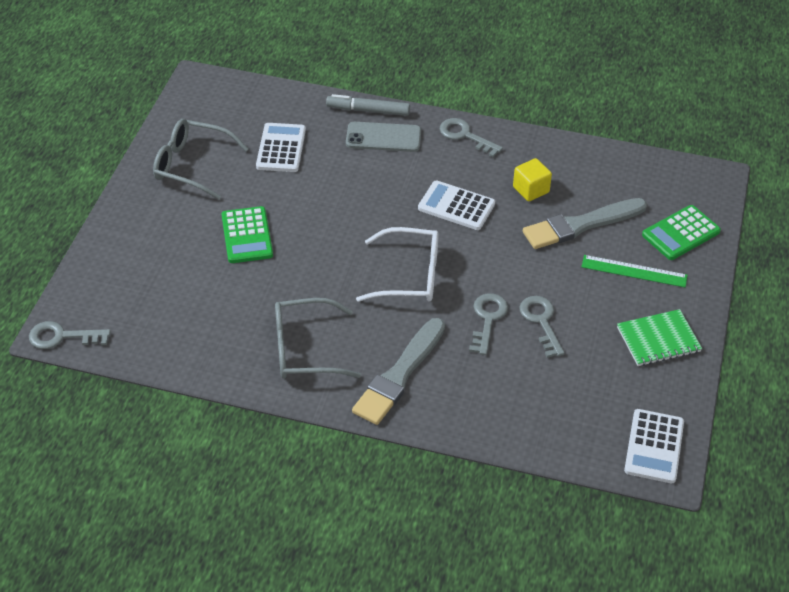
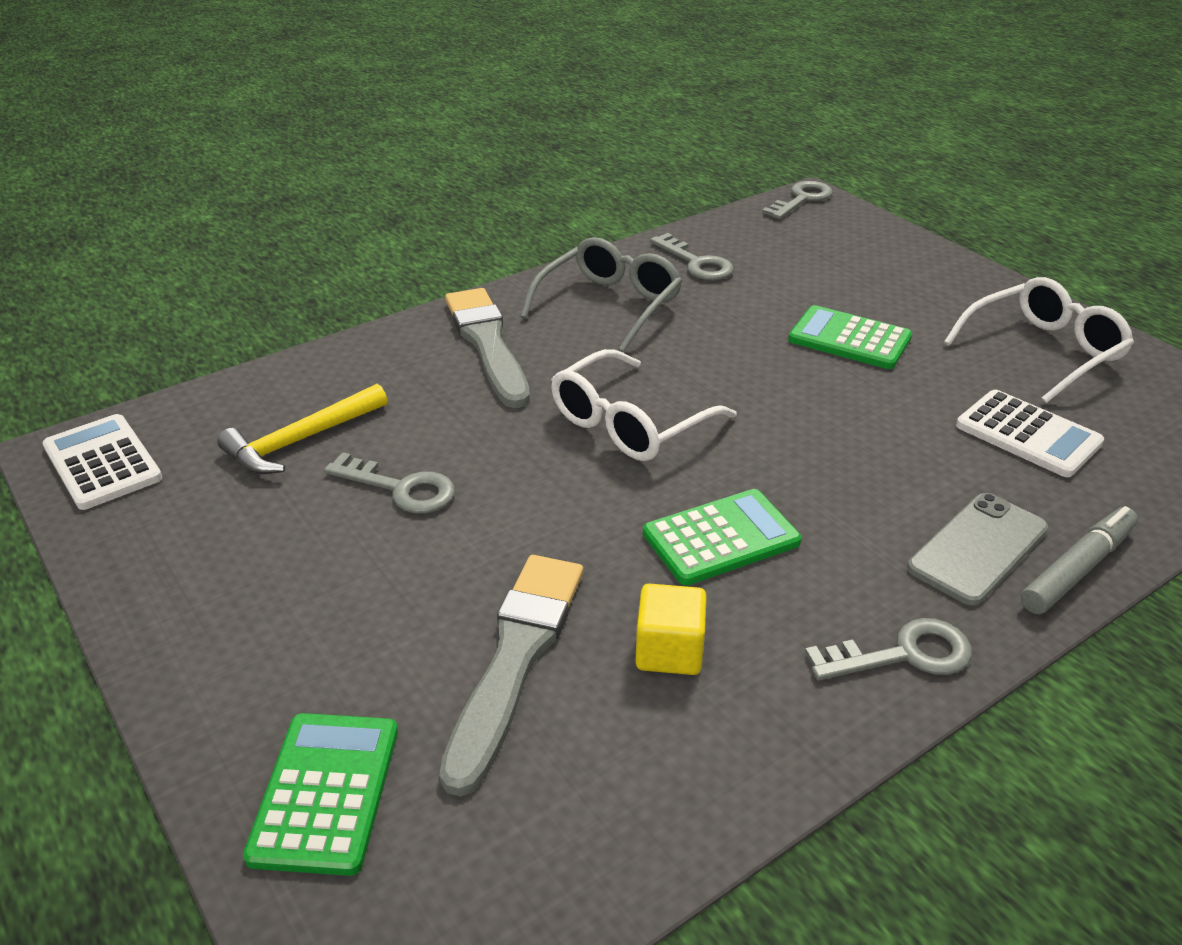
camera: 130 degrees right, 10 degrees down
grey glasses [153,119,248,200] -> white glasses [944,277,1134,403]
white calculator [418,180,495,230] -> green calculator [643,489,801,585]
grey key [469,293,508,355] -> grey key moved to [650,233,734,280]
green ruler [581,255,688,287] -> none
green notebook [617,309,702,366] -> none
none -> yellow hammer [217,383,387,474]

